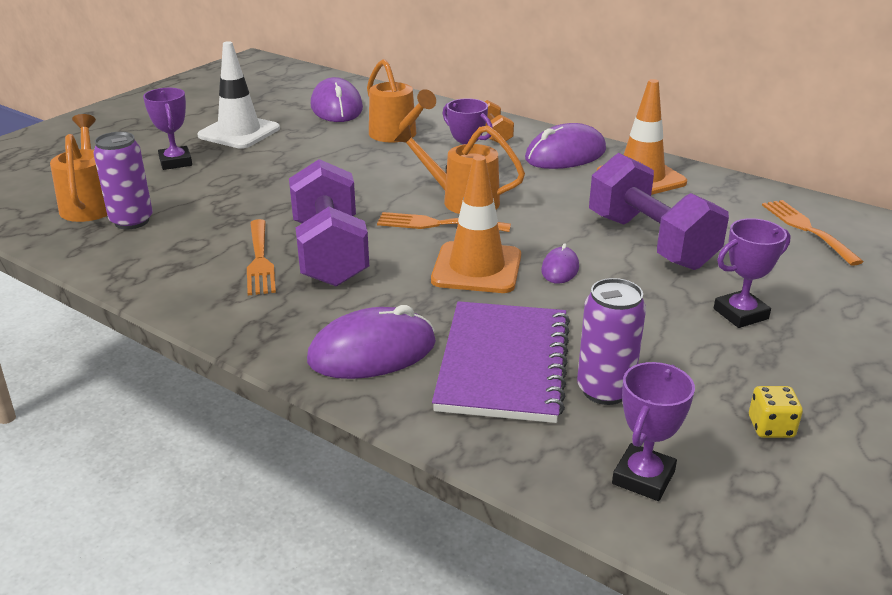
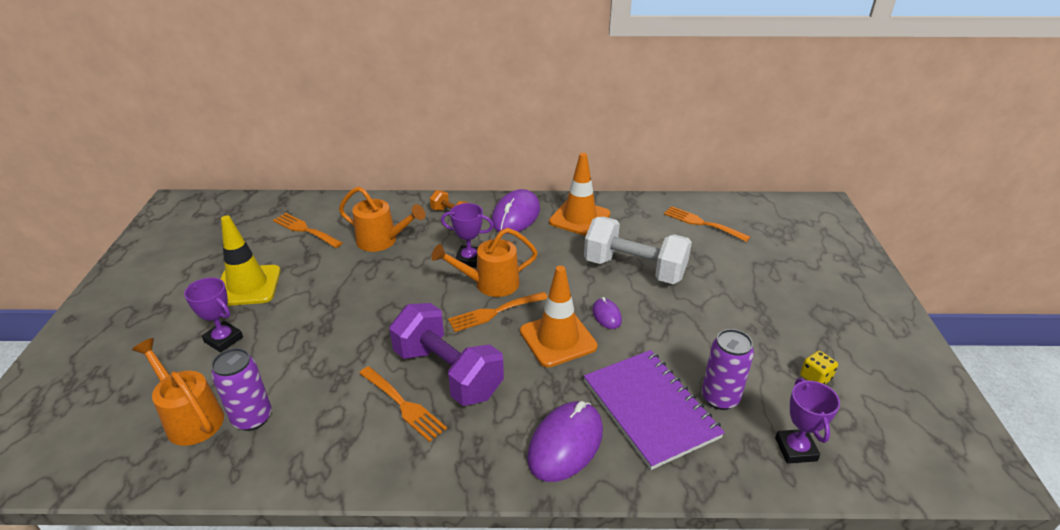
camera: 35 degrees left, 5 degrees up
white traffic cone [198,41,280,149] -> yellow traffic cone [221,215,281,306]
purple mouse [311,77,363,122] -> orange fork [273,213,343,248]
purple dumbbell [589,153,729,270] -> white dumbbell [584,217,692,284]
purple trophy [714,218,791,328] -> none

